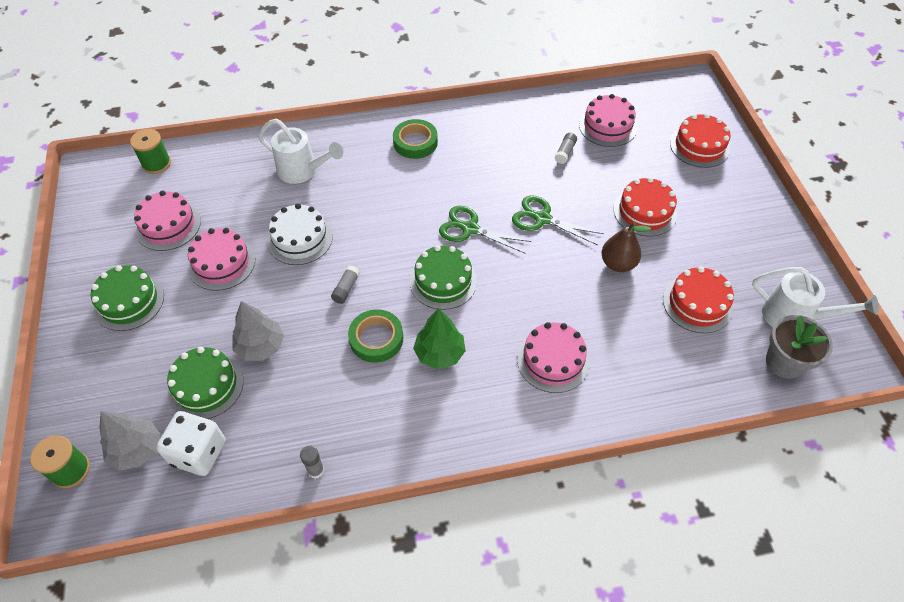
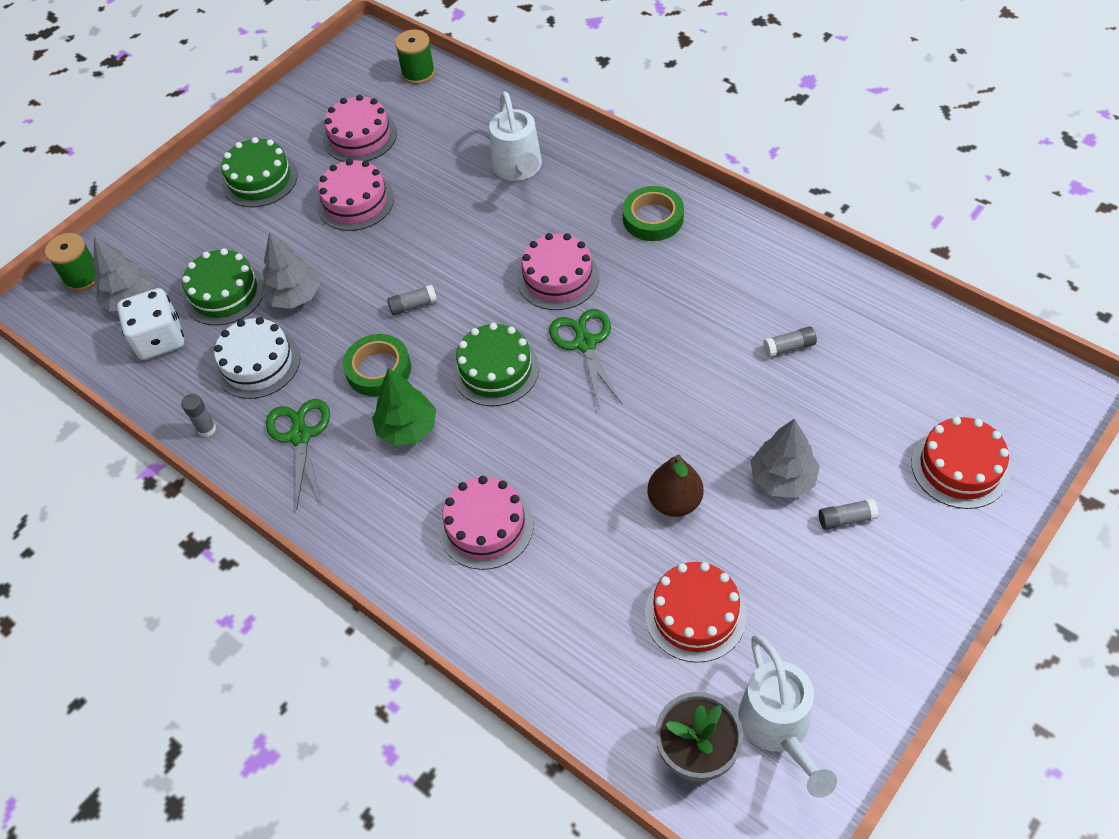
camera: 55 degrees right, 0 degrees up
white cake [267,204,332,265] -> white cake moved to [214,317,300,399]
green scissors [512,195,604,245] -> green scissors moved to [266,399,330,510]
pink cake [579,94,637,147] -> pink cake moved to [517,233,599,310]
red cake [613,177,677,236] -> grey tree [750,419,820,498]
none -> grey glue stick [819,498,879,530]

